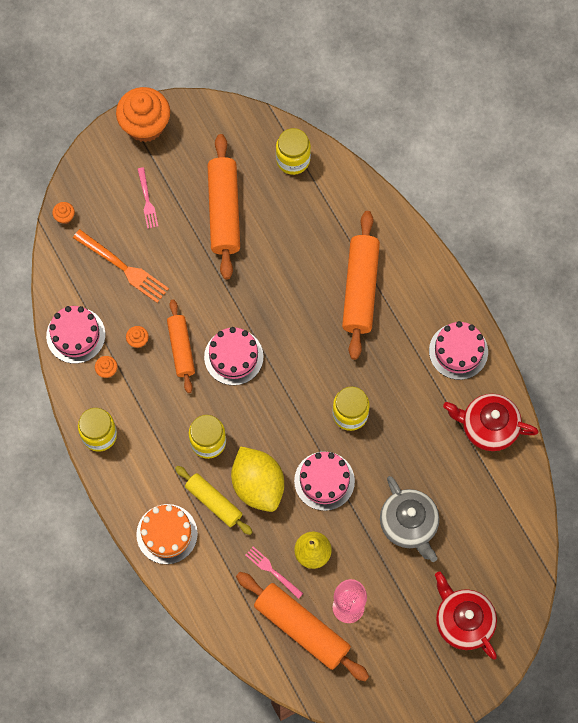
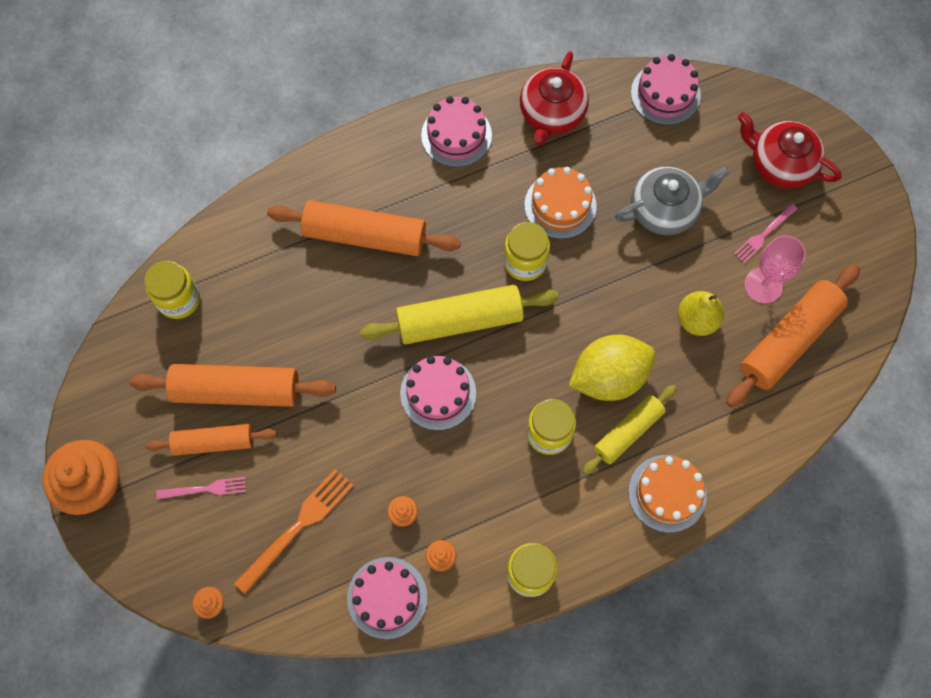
camera: 85 degrees left, 0 degrees up
orange rolling pin [167,299,195,393] -> orange rolling pin moved to [145,424,277,456]
pink fork [246,547,303,599] -> pink fork moved to [734,203,797,263]
pink cake [294,452,355,511] -> pink cake moved to [631,54,701,125]
red teapot [435,572,497,659] -> red teapot turned 60 degrees clockwise [738,112,842,189]
none -> yellow rolling pin [360,285,559,344]
none -> orange cake [524,167,597,239]

